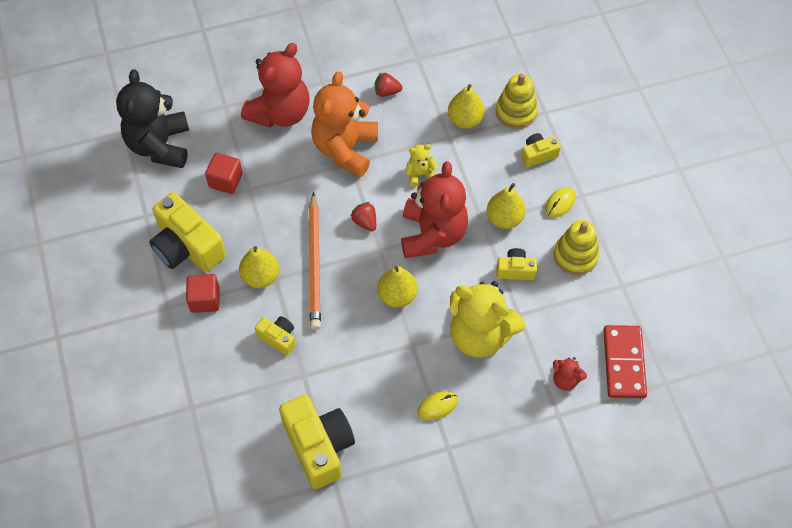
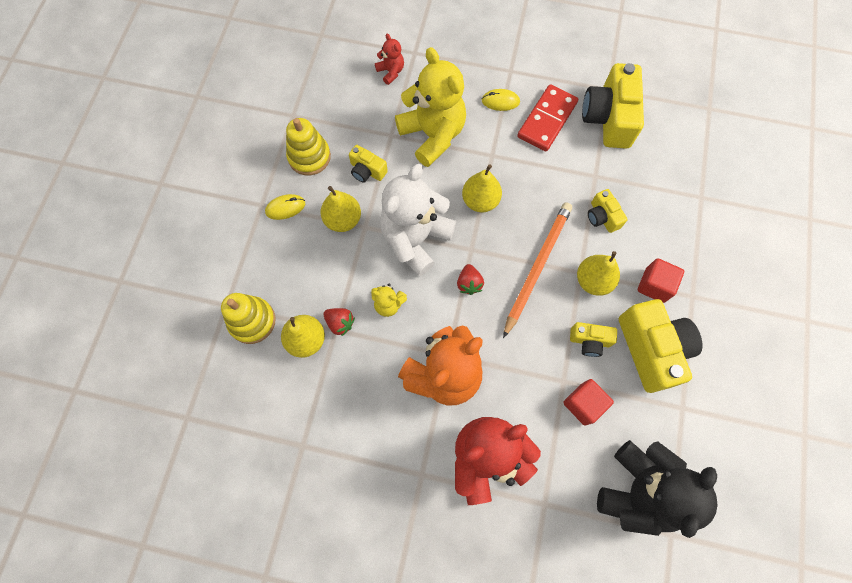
camera: 150 degrees left, 10 degrees up
red strawberry [375,73,402,97] -> red strawberry moved to [323,308,355,337]
red teddy bear [401,161,468,259] -> white teddy bear [380,164,456,276]
yellow camera [521,133,561,167] -> yellow camera moved to [570,322,617,357]
red domino [603,325,647,398] -> red domino moved to [517,84,578,151]

